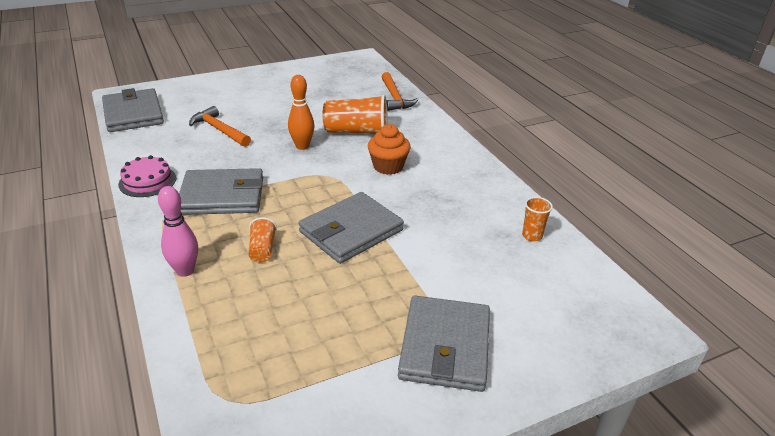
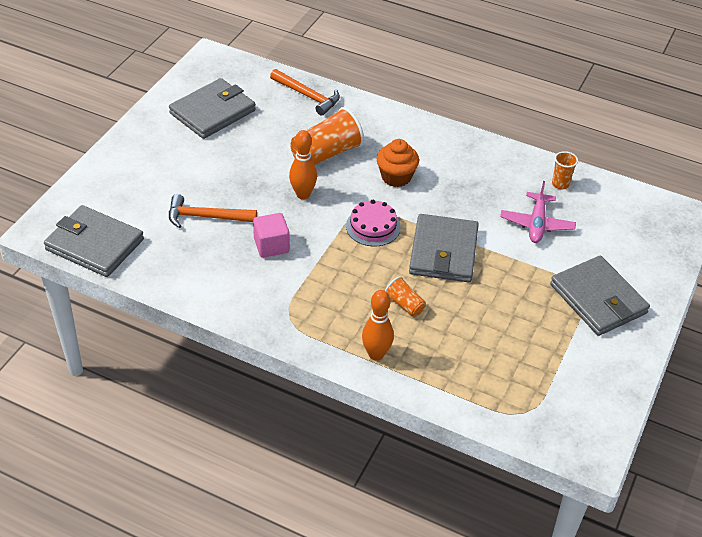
camera: 40 degrees left, 10 degrees up
pink cake [118,155,176,197] -> pink cake moved to [346,200,401,246]
pink bowling pin [158,186,198,277] -> orange bowling pin [362,290,394,360]
grey wallet [179,168,263,215] -> grey wallet moved to [169,78,256,139]
none -> pink cube [253,213,290,258]
none -> pink plane [500,181,576,243]

